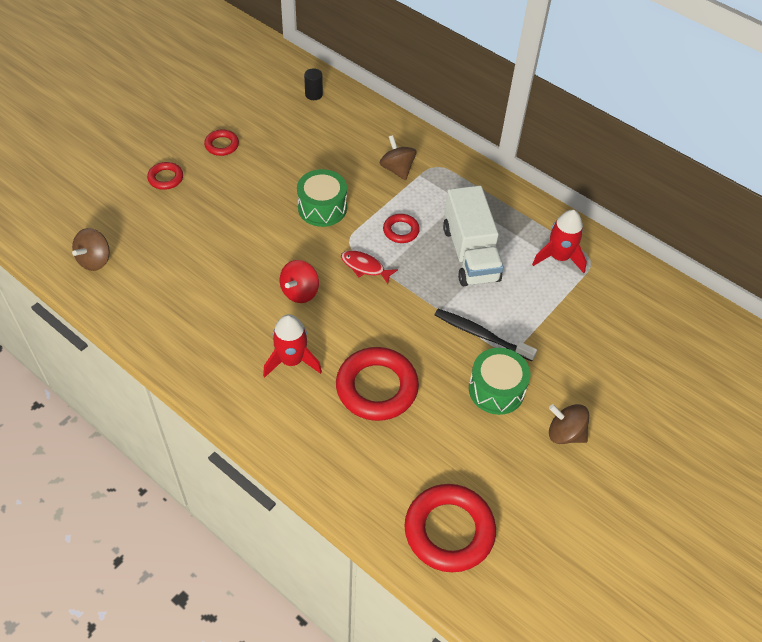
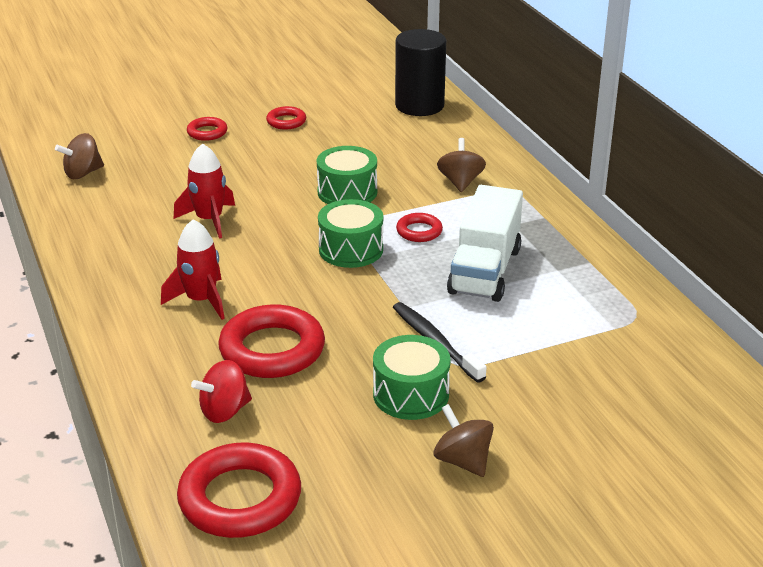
camera: 30 degrees right, 20 degrees down
red spinning top [280,260,319,303] -> red spinning top moved to [191,360,252,423]
black cylinder [304,68,323,100] -> black cylinder [395,29,446,116], size x2.32
red fish [341,250,398,284] -> green drum [318,199,383,268]
red rocket [532,210,587,273] -> red rocket moved to [174,143,235,239]

